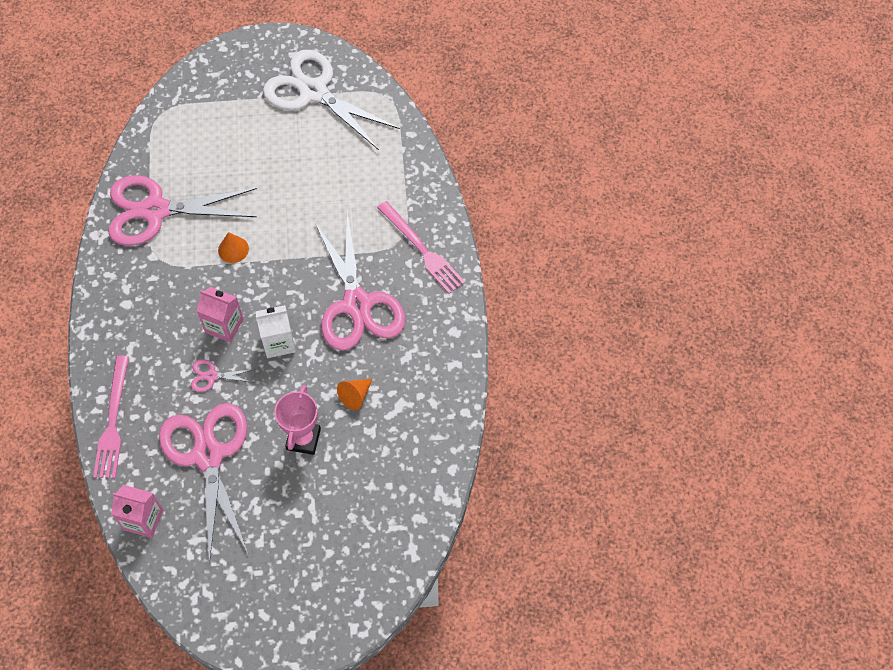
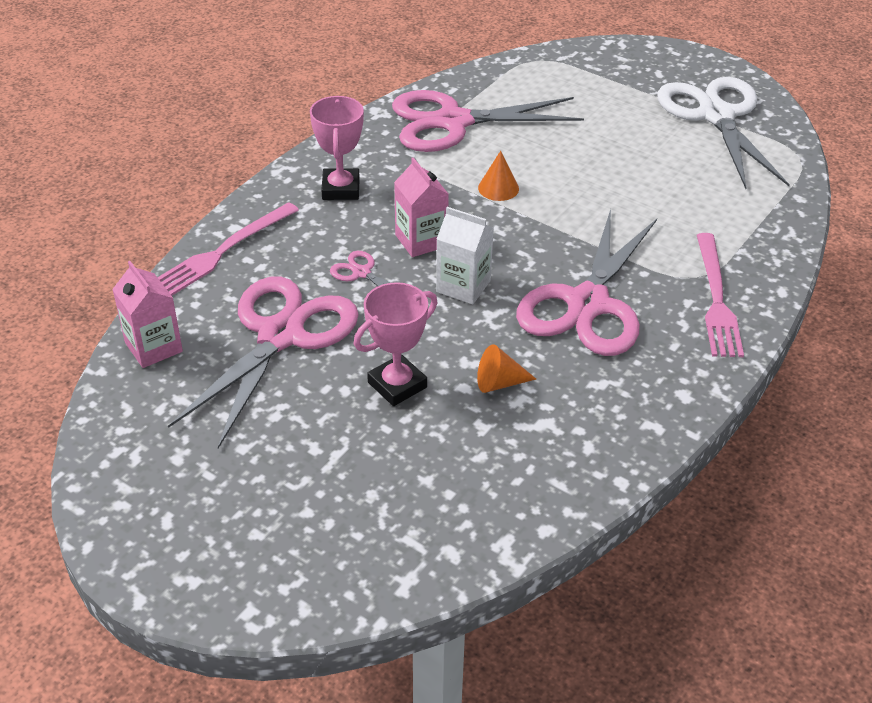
camera: 40 degrees right, 20 degrees down
pink scissors [109,175,257,246] -> pink scissors turned 45 degrees counterclockwise [392,90,584,152]
none -> pink trophy [310,96,364,200]

